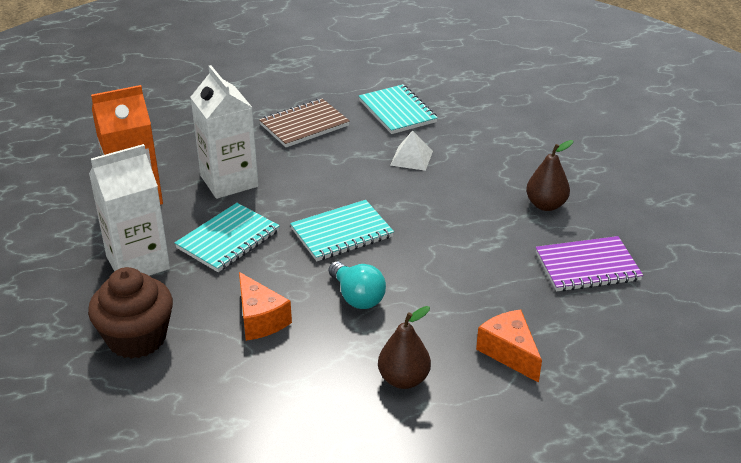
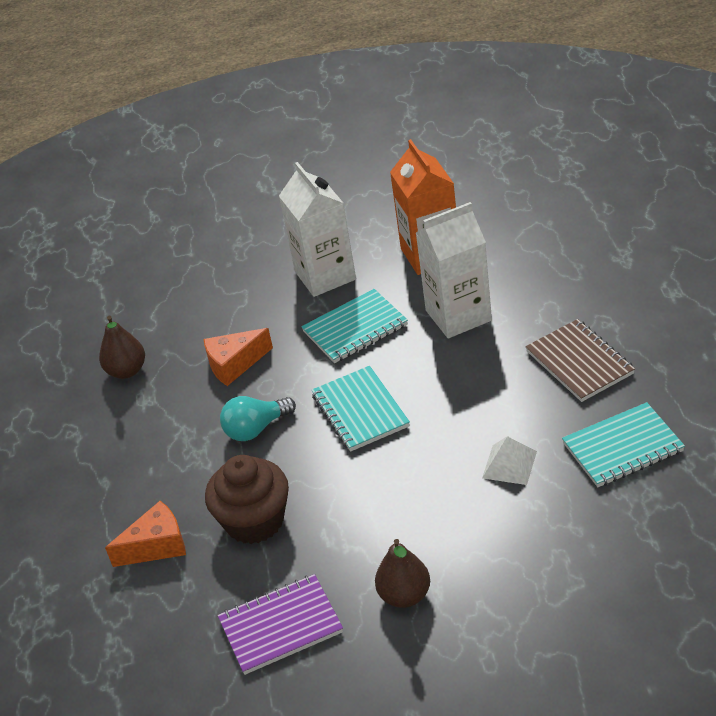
camera: 100 degrees right, 5 degrees up
brown cupcake [88,267,173,359] -> brown cupcake moved to [205,455,289,544]
turquoise notebook [175,203,280,272] -> turquoise notebook turned 75 degrees counterclockwise [301,289,408,363]
brown pear [378,306,431,389] -> brown pear moved to [99,316,145,379]
purple notebook [536,236,643,291] -> purple notebook turned 75 degrees clockwise [218,574,343,675]

